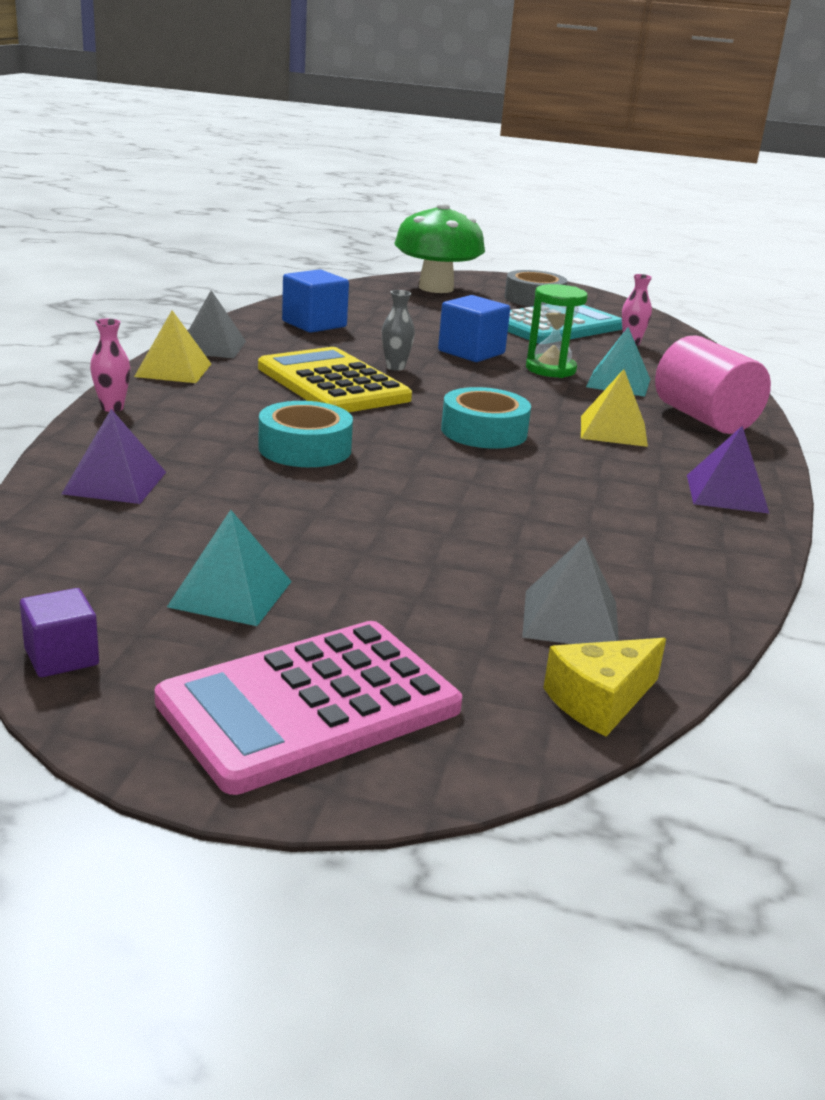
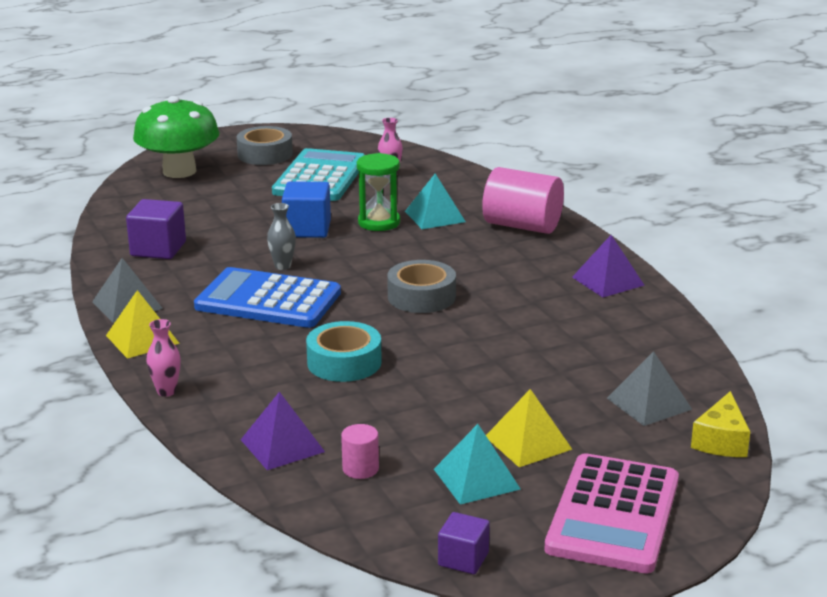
camera: 35 degrees left, 0 degrees up
yellow calculator [258,347,412,412] -> blue calculator [194,267,341,328]
blue cube [282,269,349,333] -> purple cube [126,199,186,259]
turquoise tape [441,387,531,449] -> grey tape [387,260,456,313]
yellow pyramid [581,369,648,447] -> yellow pyramid moved to [486,389,572,467]
none -> pink cylinder [341,424,379,479]

